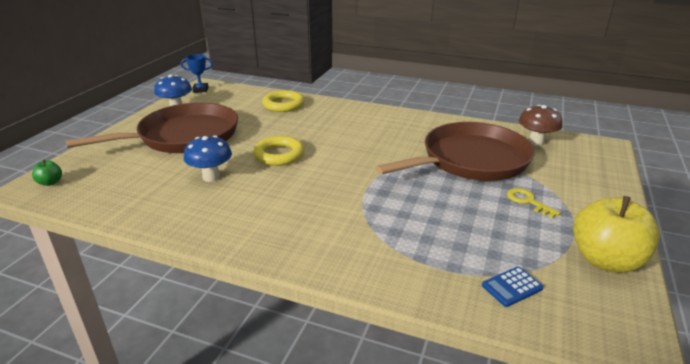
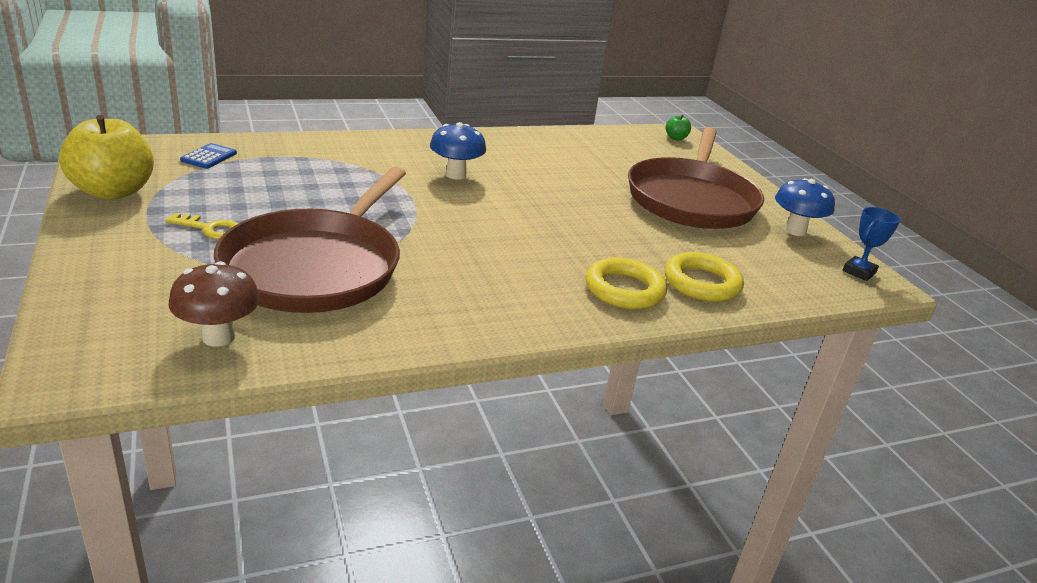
camera: 135 degrees right, 0 degrees up
blue mushroom [183,135,232,182] -> blue mushroom moved to [430,122,486,180]
yellow ring [253,136,304,166] -> yellow ring moved to [586,257,667,309]

